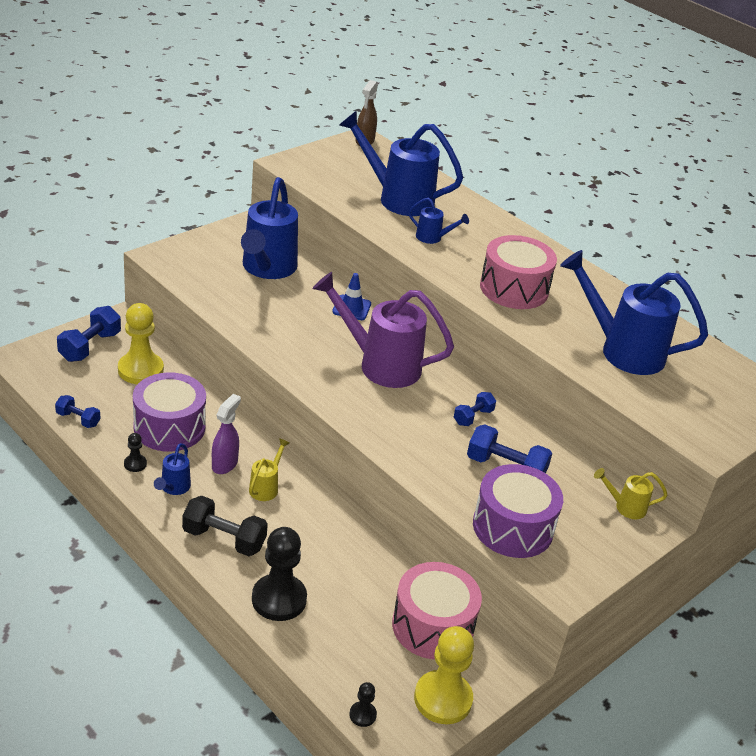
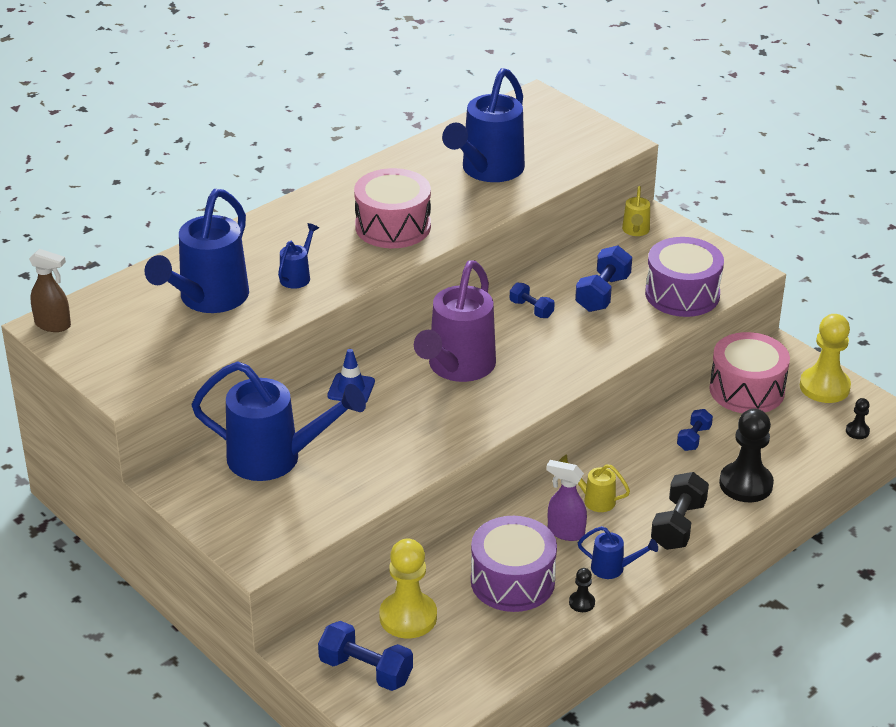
camera: 85 degrees left, 0 degrees up
blue dumbbell [55,395,101,428] -> blue dumbbell moved to [677,409,713,451]

